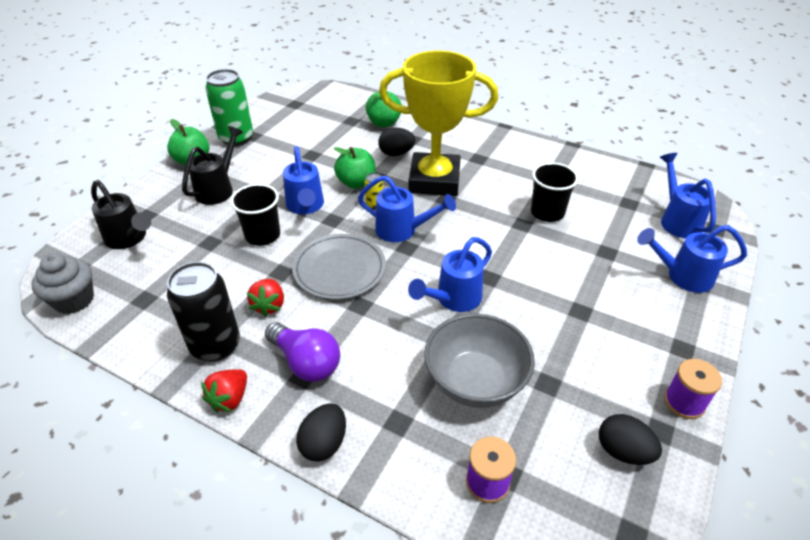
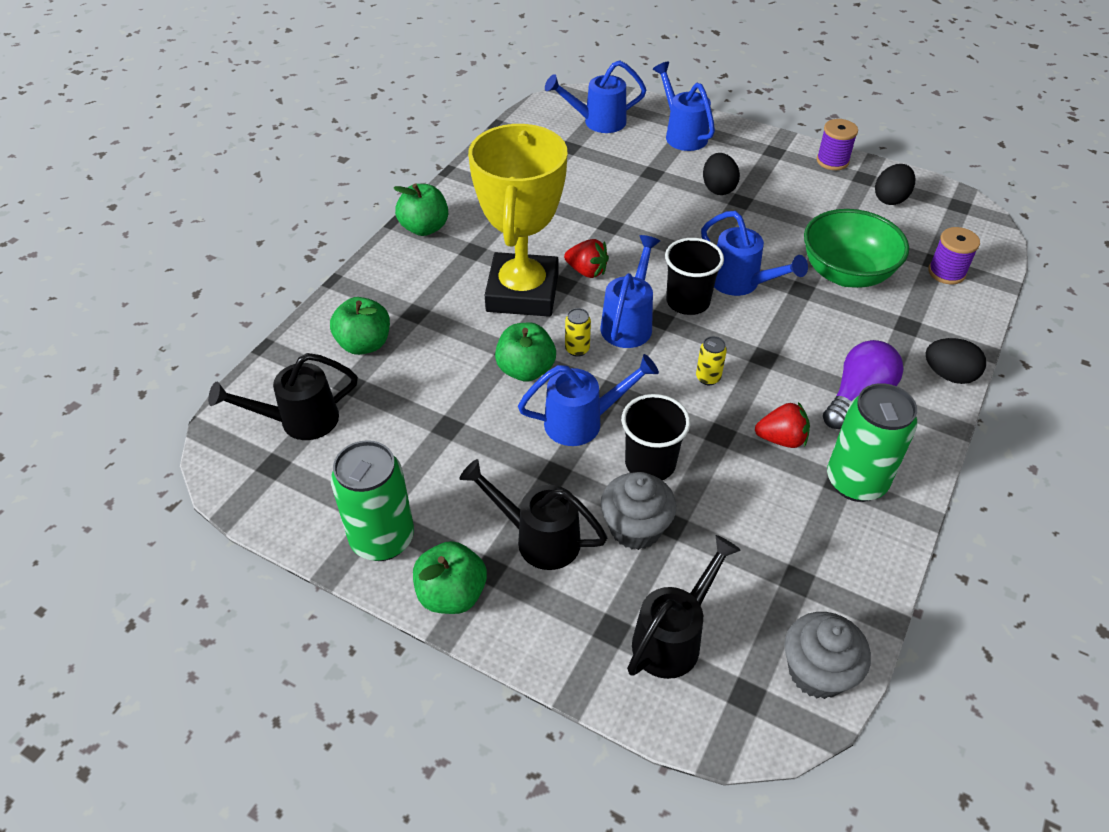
camera: 90 degrees left, 5 degrees up
black can [167,262,240,362] -> green can [827,383,917,502]
red strawberry [201,369,247,413] -> red strawberry moved to [564,239,609,278]
grey plate [292,234,386,299] -> yellow can [696,336,727,385]
black egg [378,128,415,156] -> black egg moved to [703,153,740,195]
grey bowl [424,314,535,408] -> green bowl [804,209,909,288]
black cup [531,162,579,222] -> black cup moved to [665,238,724,315]
blue watering can [637,225,747,293] -> blue watering can turned 150 degrees clockwise [653,62,715,151]
none -> black watering can [208,353,358,440]
none -> green apple [393,184,448,236]
none -> grey cupcake [601,472,676,550]

